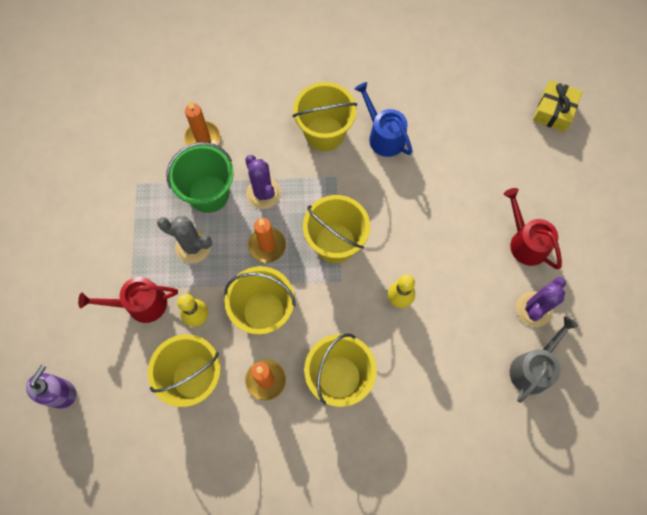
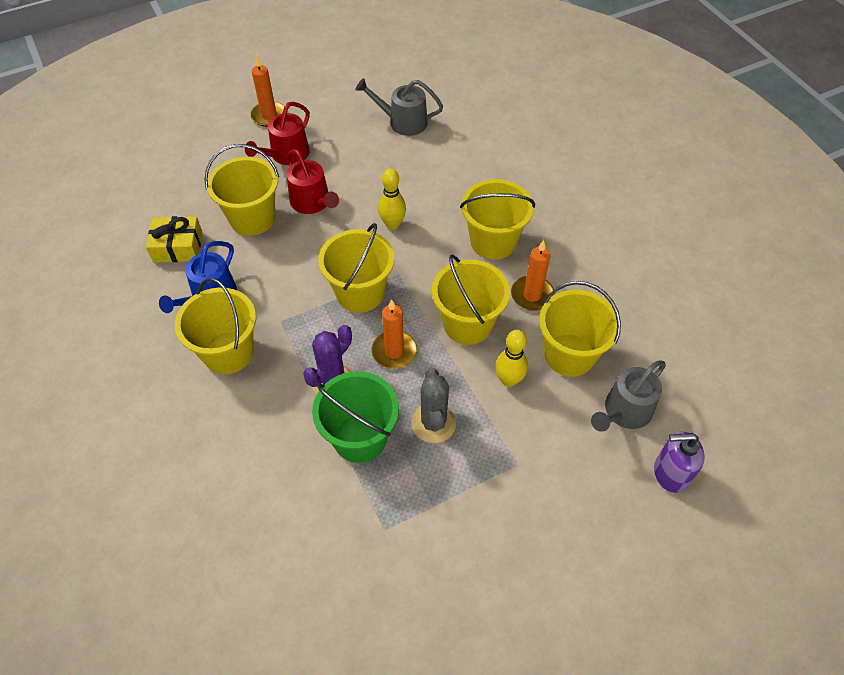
camera: 115 degrees left, 15 degrees down
red watering can [78,277,178,323] -> red watering can moved to [287,149,339,214]
orange candle [184,101,220,146] -> orange candle moved to [250,55,285,127]
purple cactus [516,277,566,327] -> none
yellow gift [533,80,583,132] -> yellow gift moved to [146,216,202,262]
none -> yellow bucket [205,144,279,236]
none -> grey watering can [591,360,666,432]

